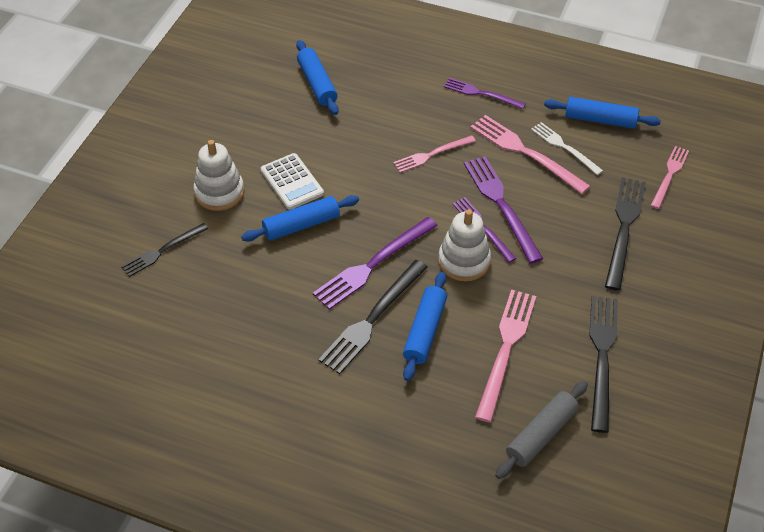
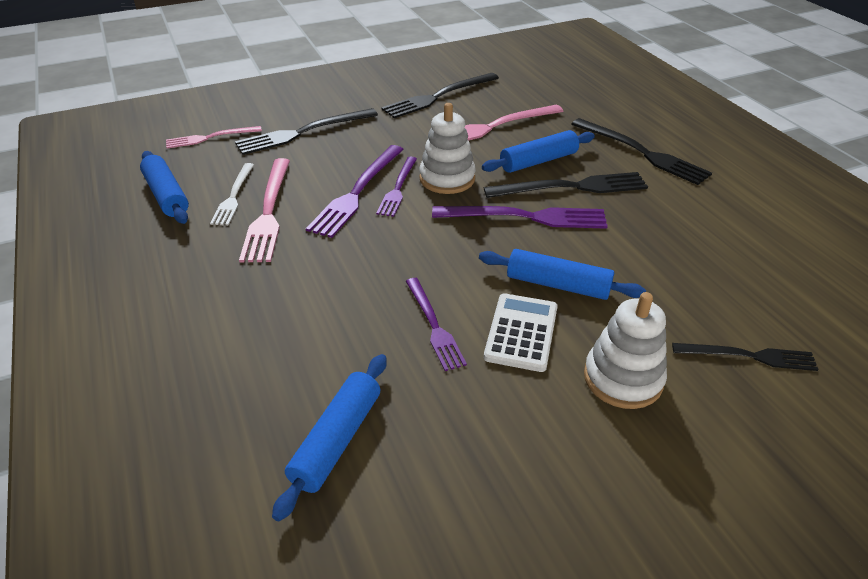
camera: 135 degrees left, 10 degrees down
pink fork [393,135,476,173] -> none
purple fork [444,78,526,109] -> purple fork moved to [406,278,467,371]
grey rolling pin [495,381,588,479] -> none
none -> black fork [572,118,712,185]

